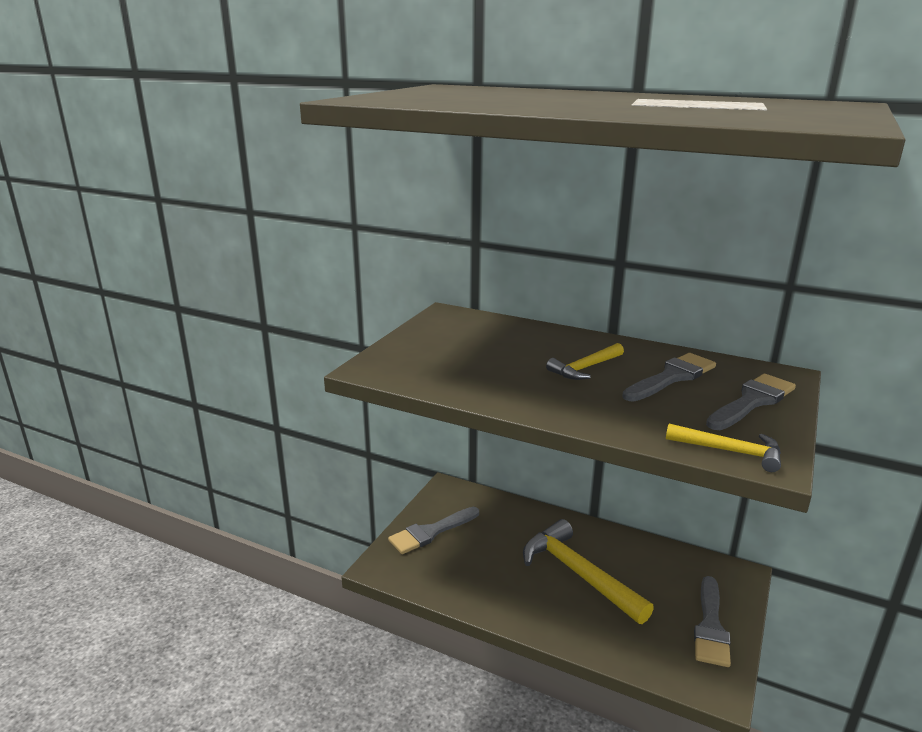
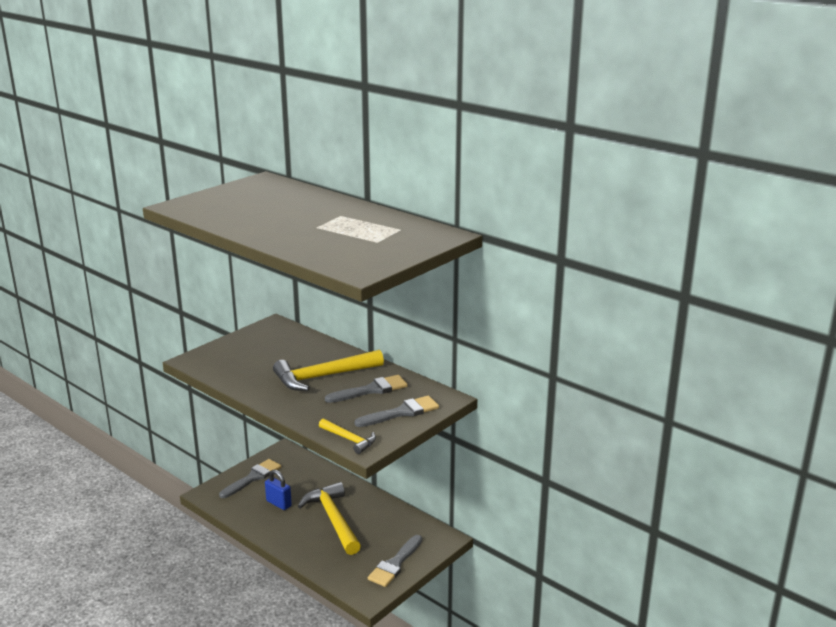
camera: 15 degrees right, 0 degrees up
grey brush [388,507,479,554] -> grey brush turned 150 degrees clockwise [219,459,281,498]
yellow hammer [546,343,624,380] -> yellow hammer [273,350,384,391], size x1.84
none -> blue padlock [265,469,292,510]

